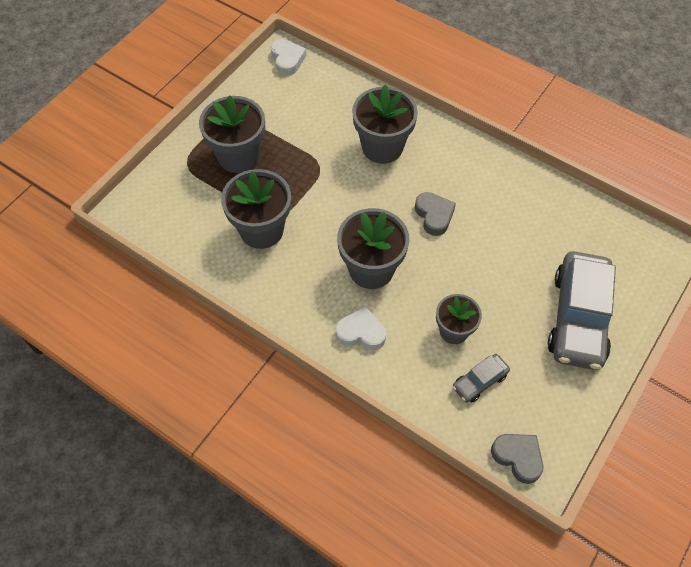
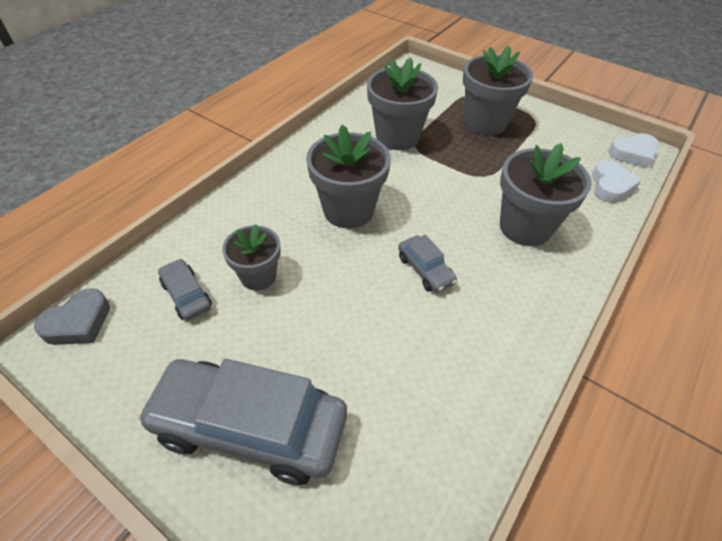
camera: 90 degrees right, 10 degrees down
white heart [336,306,386,350] -> white heart moved to [592,160,641,203]
grey heart [415,192,456,236] -> grey car [398,234,457,293]

